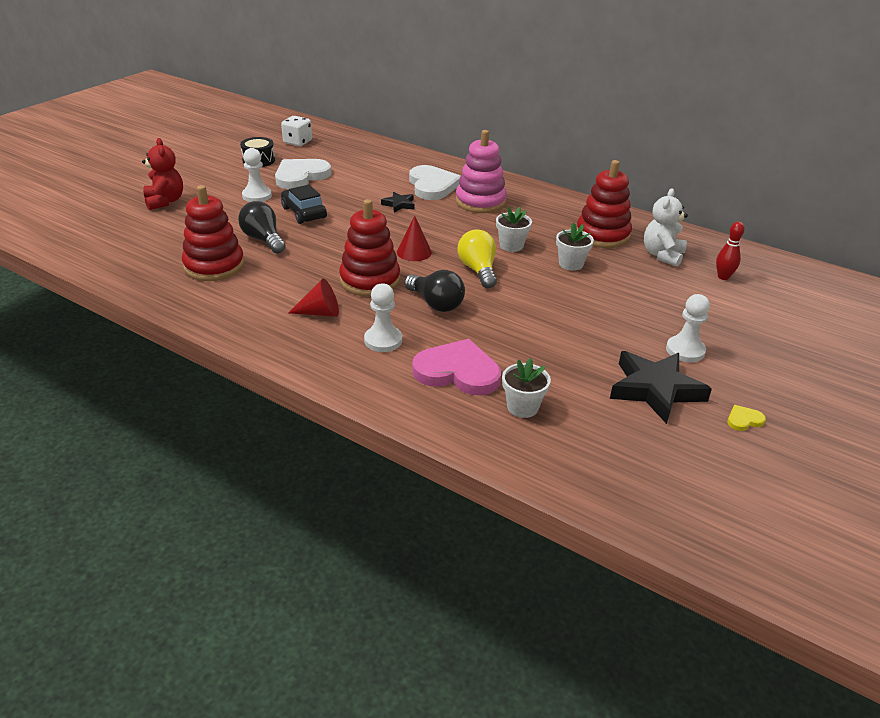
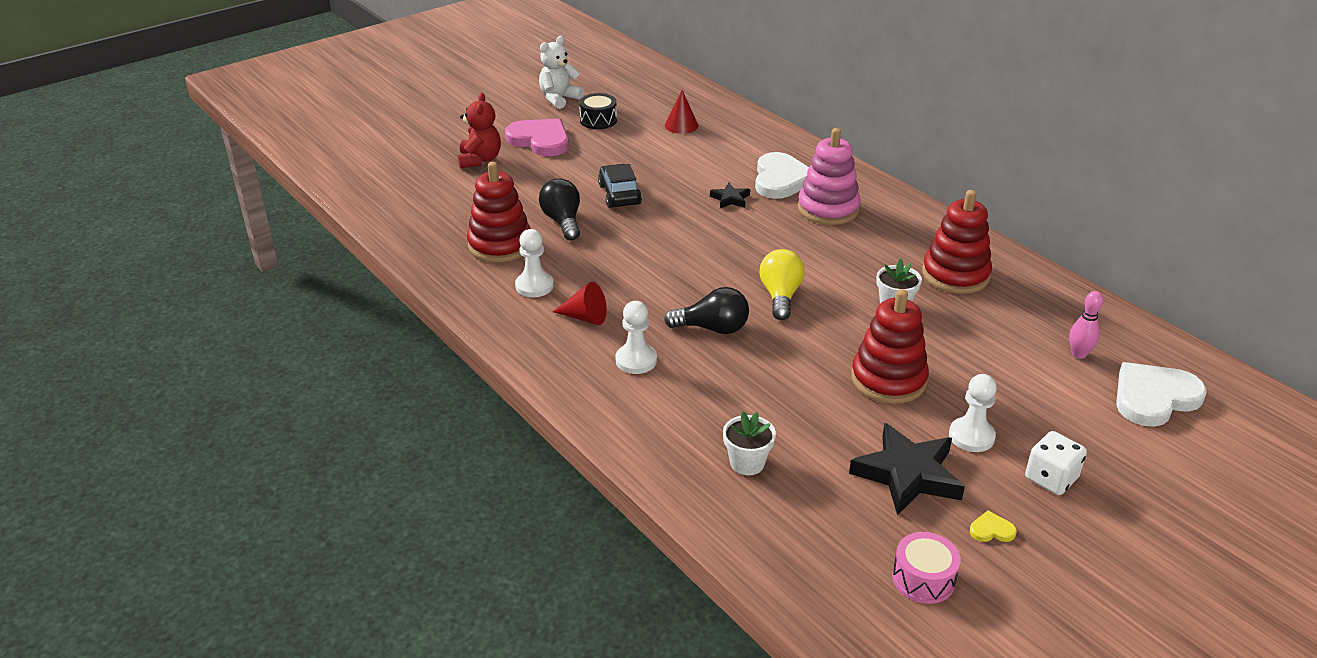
camera: 20 degrees right, 0 degrees up
white pawn [242,148,272,202] -> white pawn moved to [515,229,554,297]
white heart [275,159,331,189] -> white heart moved to [1116,362,1207,427]
white dice [281,116,312,146] -> white dice moved to [1025,431,1087,495]
red stacking toy [339,199,400,297] -> red stacking toy moved to [851,289,929,404]
red cone [397,215,432,261] -> red cone moved to [665,90,698,134]
black light bulb [404,270,465,312] -> black light bulb turned 60 degrees counterclockwise [664,287,749,334]
pink heart [412,339,501,395] -> pink heart moved to [505,119,569,156]
white flower pot [496,206,532,252] -> none
white teddy bear [644,188,688,267] -> white teddy bear moved to [539,36,584,109]
red bowling pin [716,222,745,280] -> pink bowling pin [1069,291,1103,359]
none -> pink drum [892,532,961,604]

